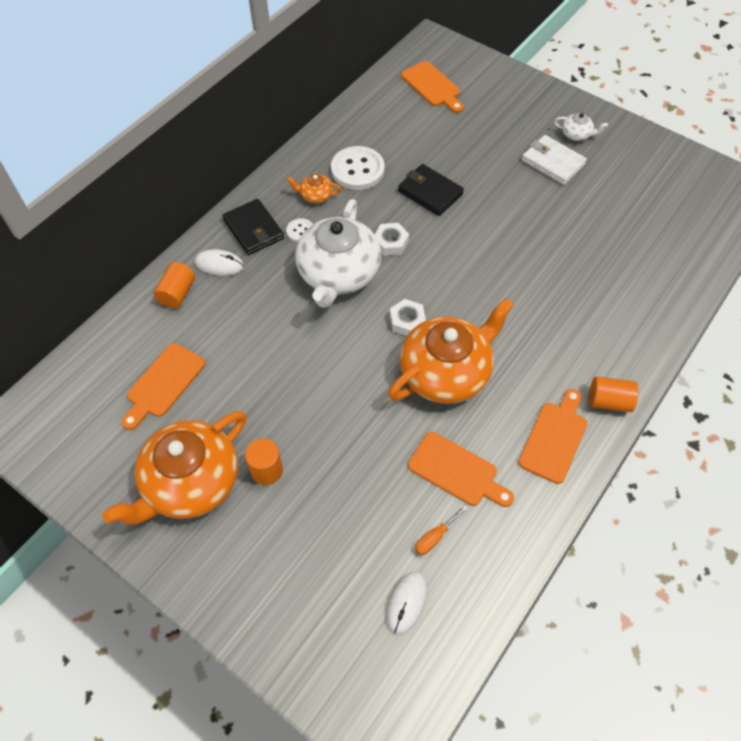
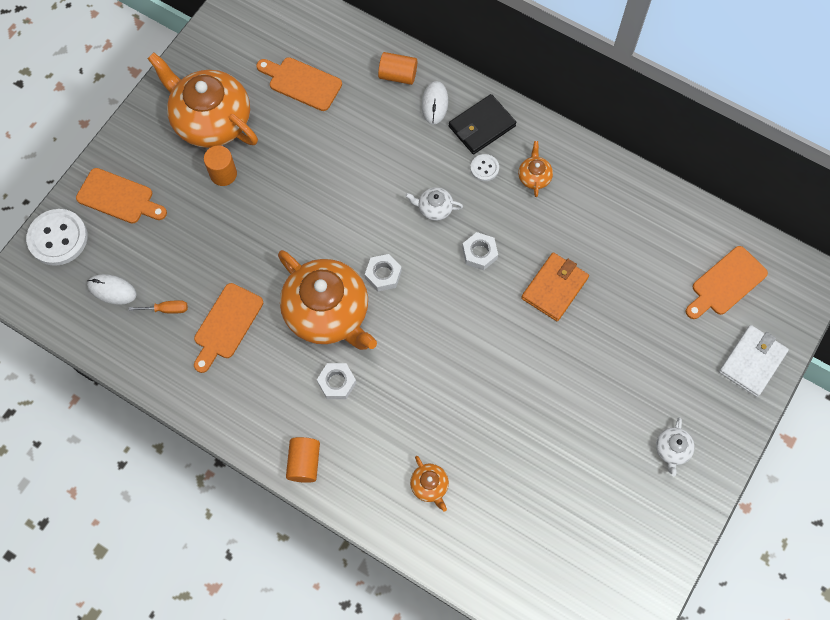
camera: 85 degrees right, 10 degrees up
white teapot [295,199,381,308] -> white teapot [405,187,463,221], size x0.42
white button [331,146,385,190] -> white button moved to [26,209,88,266]
black wallet [398,164,464,216] -> orange wallet [521,252,589,322]
orange screwdriver [415,505,467,555] -> orange screwdriver turned 135 degrees clockwise [129,300,188,313]
orange cutting board [518,389,587,484] -> orange cutting board moved to [76,168,167,224]
white wallet [522,135,587,185] -> white wallet moved to [719,325,789,397]
none -> white nut [317,363,356,399]
none -> orange teapot [410,456,449,511]

